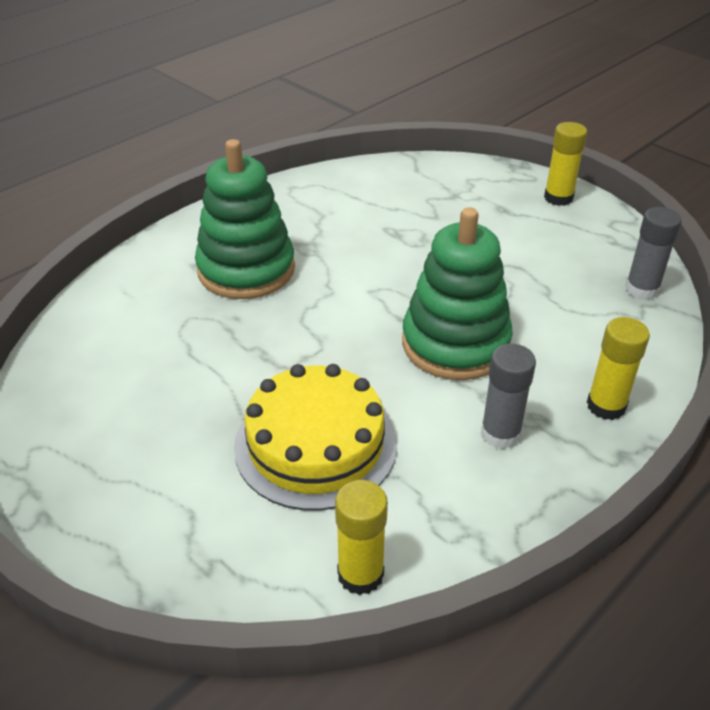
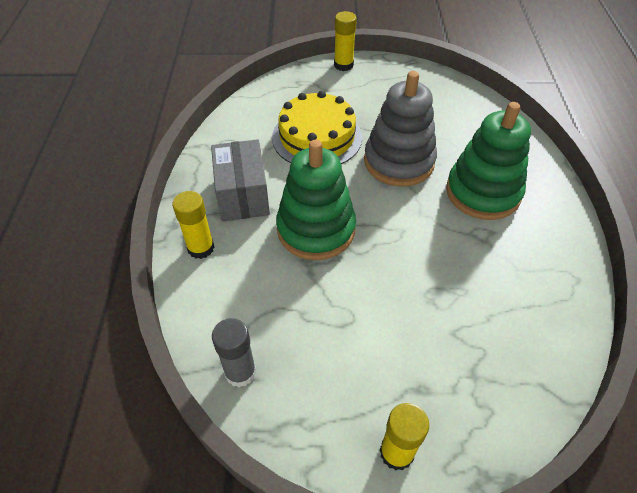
camera: 135 degrees right, 10 degrees up
yellow glue stick [335,480,388,595] -> yellow glue stick moved to [334,11,357,71]
grey glue stick [481,344,536,449] -> grey box [211,139,270,221]
none -> grey stacking toy [364,71,437,186]

